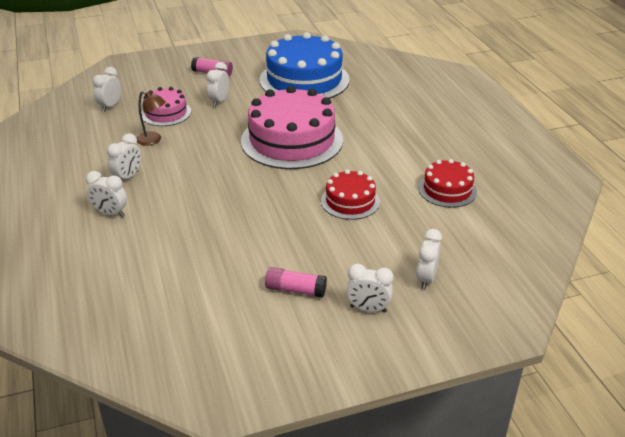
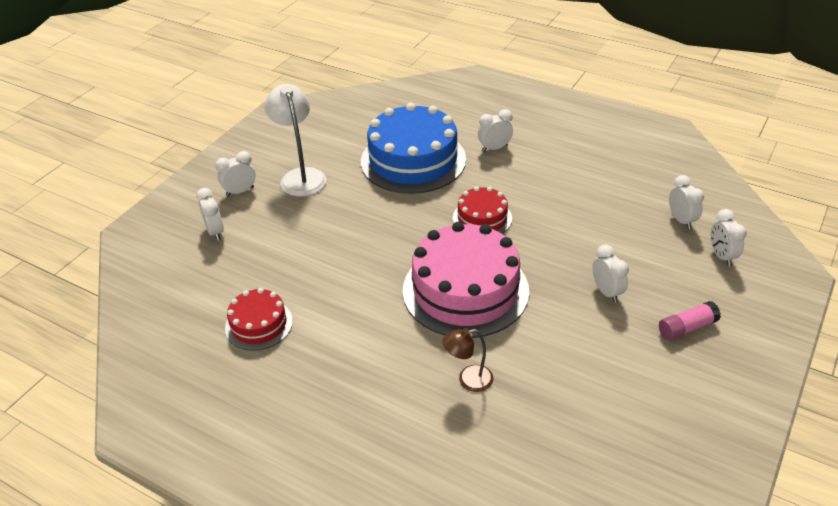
camera: 140 degrees right, 5 degrees up
white clock [107,133,141,180] -> white clock moved to [711,209,747,266]
brown lamp [137,91,166,146] -> brown lamp moved to [442,328,493,392]
pink cake [141,87,191,126] -> none
blue cake [259,32,350,98] -> blue cake moved to [361,103,466,194]
pink glue stick [265,267,327,298] -> white lamp [265,84,327,196]
red cake [321,169,380,220] -> red cake moved to [453,186,512,234]

